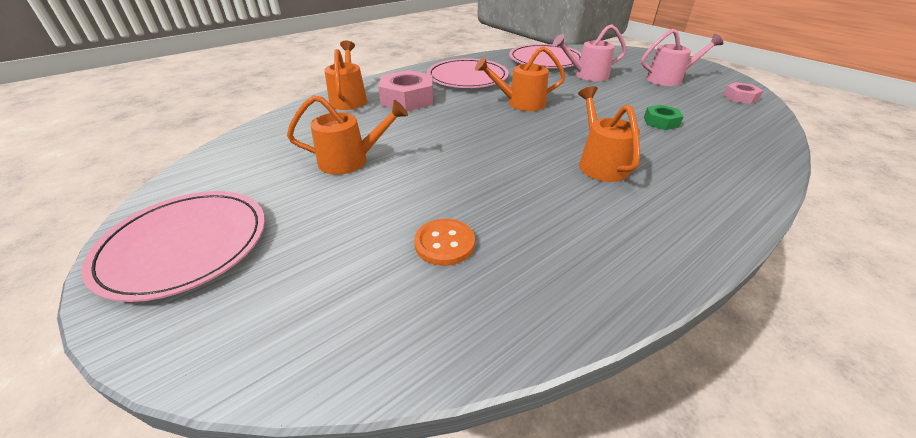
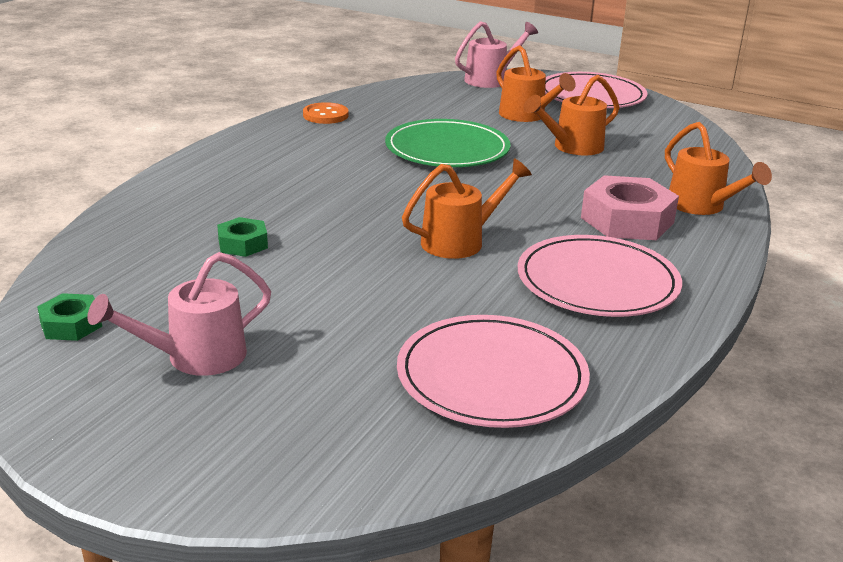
camera: 155 degrees right, 10 degrees down
orange button [414,219,475,266] -> orange button moved to [303,102,349,124]
pink watering can [553,24,626,81] -> pink watering can moved to [455,21,538,88]
orange watering can [578,86,640,182] -> orange watering can moved to [496,45,576,122]
pink nut [723,82,763,104] -> green nut [37,293,102,341]
none -> green plate [385,119,511,167]

